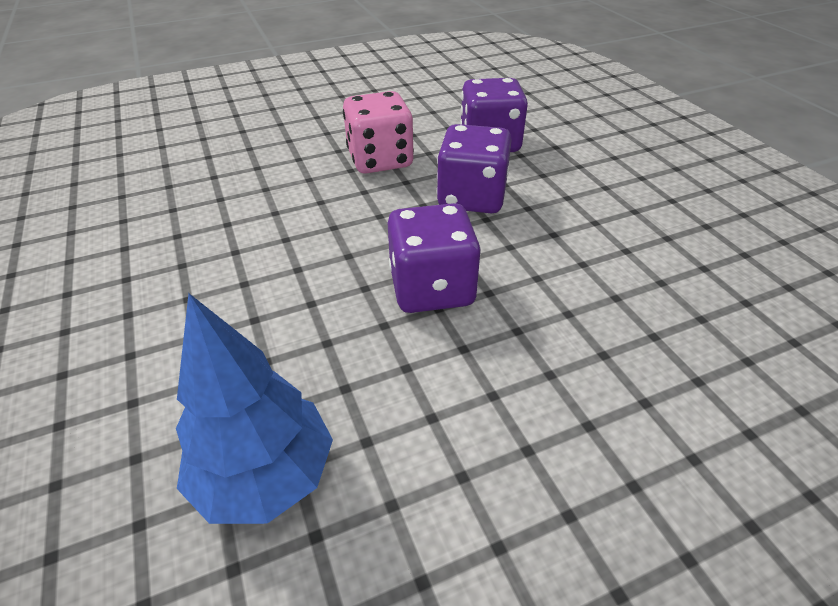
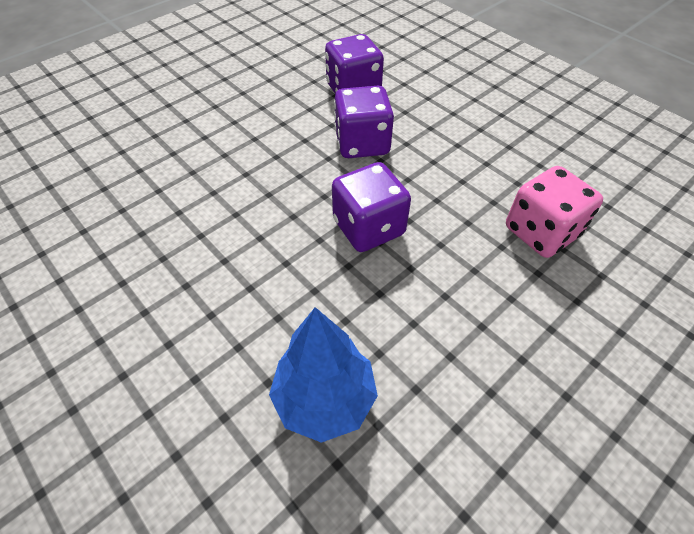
camera: 20 degrees left, 10 degrees up
pink dice [343,91,414,174] -> pink dice moved to [506,166,603,258]

